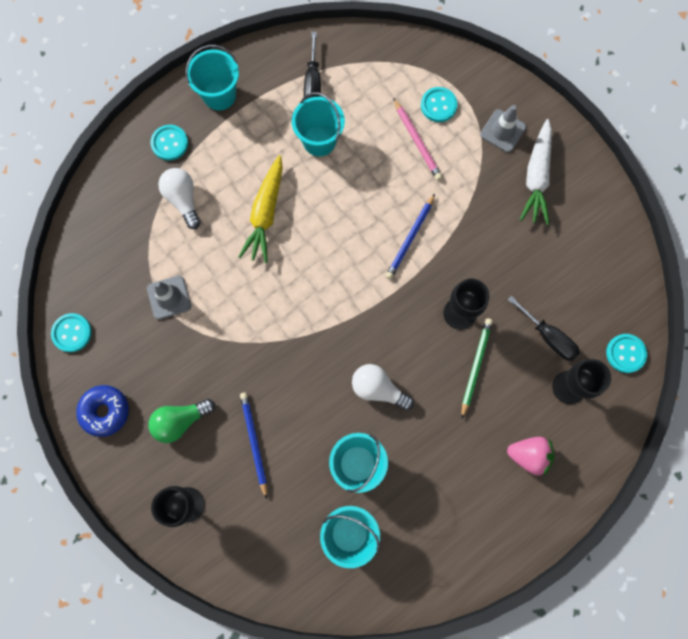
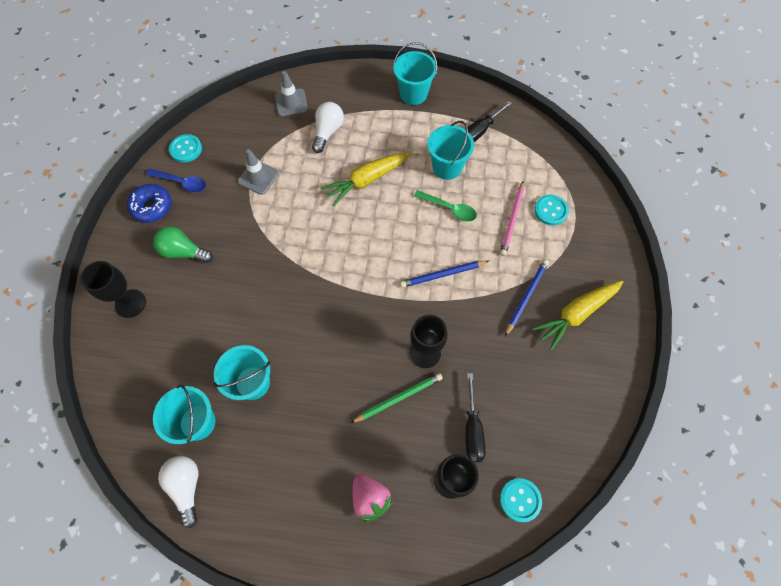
camera: 45 degrees right, 10 degrees down
turquoise button [151,125,188,161] -> none
blue pencil [240,392,267,499] -> blue pencil moved to [505,259,549,336]
white light bulb [352,364,414,411] -> white light bulb moved to [158,456,198,528]
grey traffic cone [480,105,526,153] -> grey traffic cone moved to [275,71,308,116]
white carrot [520,119,552,225] -> yellow carrot [532,280,623,351]
none -> blue spoon [146,169,206,193]
none -> green spoon [414,190,477,222]

